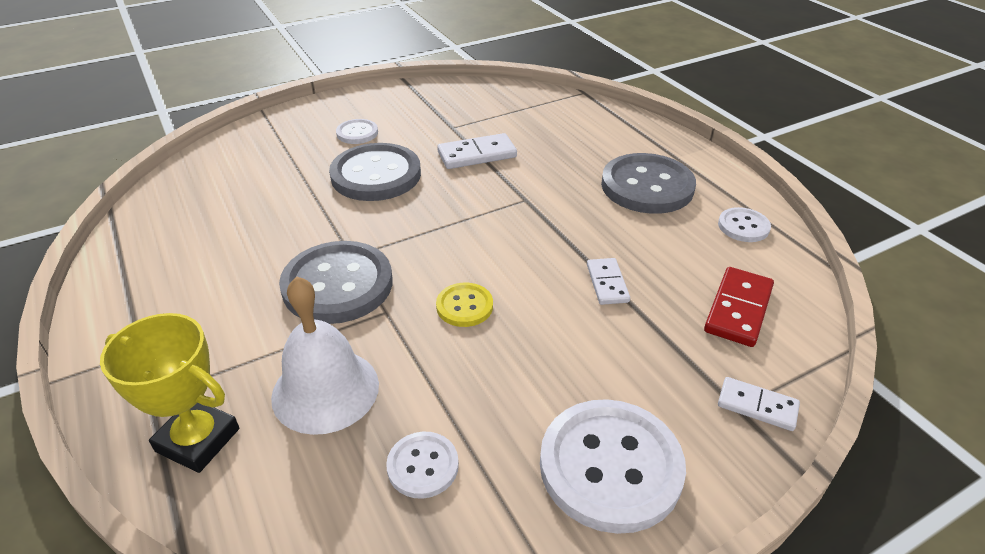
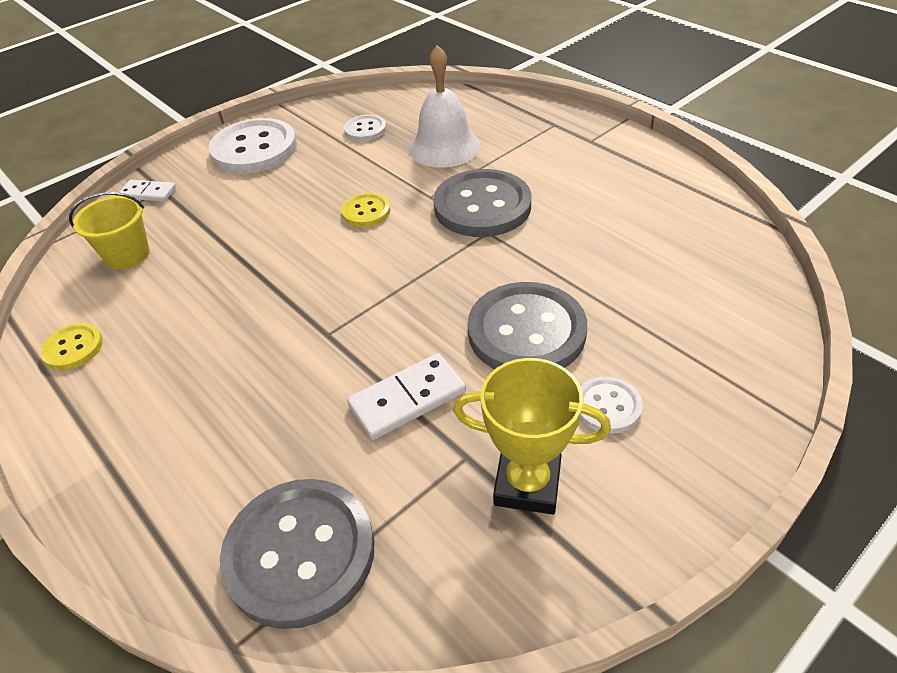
camera: 170 degrees right, 5 degrees up
yellow trophy [100,313,239,473] -> yellow trophy moved to [453,358,611,514]
white domino [587,258,630,305] -> none
grey button [601,153,696,214] -> grey button moved to [220,479,375,629]
red domino [704,267,774,347] -> yellow bucket [69,192,149,269]
white button [718,207,771,242] -> yellow button [40,323,103,370]

